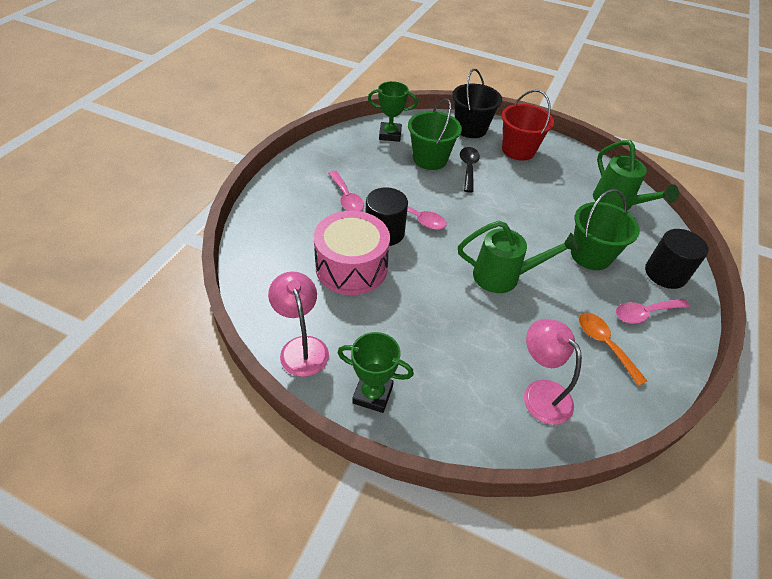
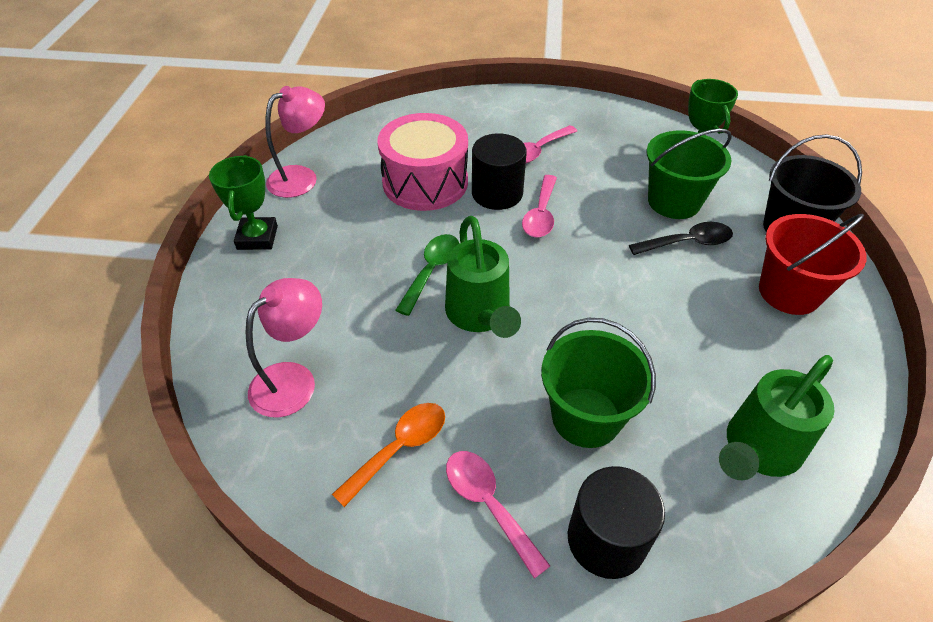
camera: 75 degrees right, 0 degrees up
none -> green spoon [395,234,459,316]

